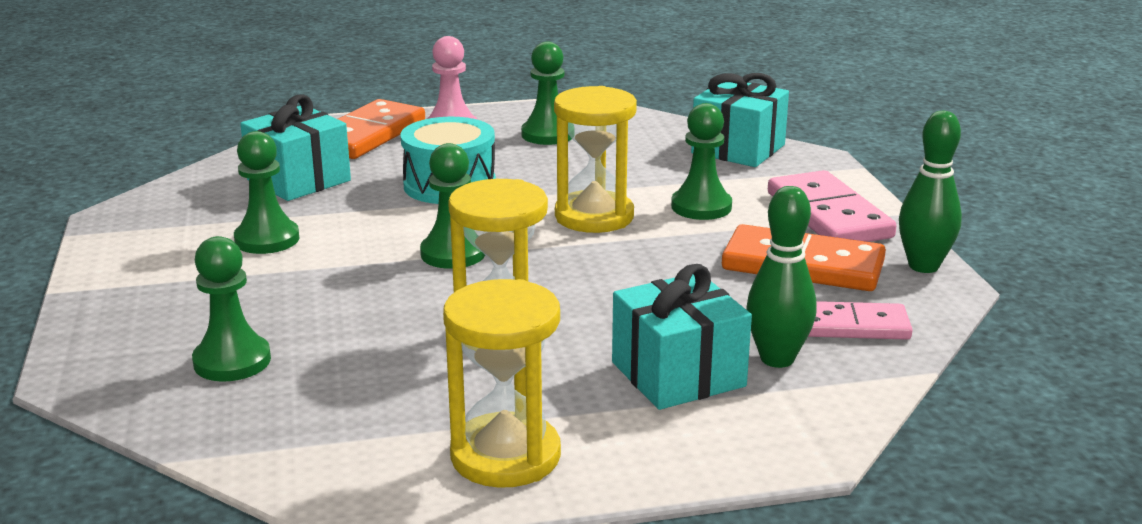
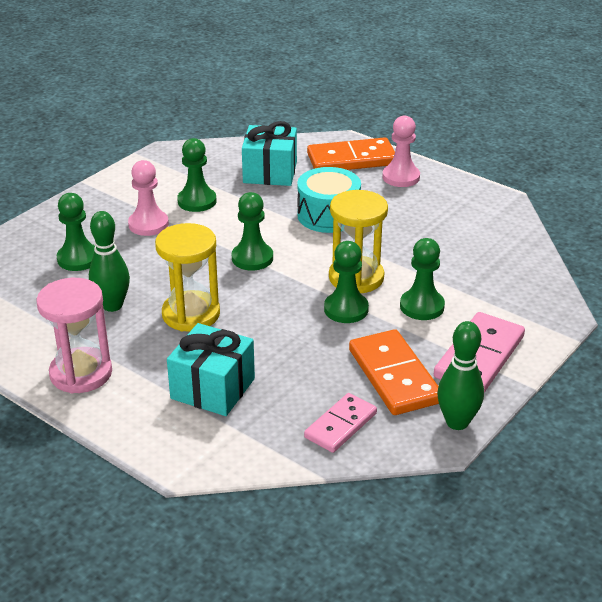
camera: 50 degrees right, 10 degrees up
yellow hourglass [443,279,561,488] -> pink hourglass [36,278,112,393]
green pawn [521,42,572,145] -> green pawn moved to [324,241,369,323]
turquoise gift [691,73,789,167] -> none
green bowling pin [746,186,816,368] -> green bowling pin moved to [89,211,130,312]
pink domino [808,301,912,340] -> pink domino turned 75 degrees clockwise [304,393,377,453]
none -> pink pawn [128,160,169,236]

